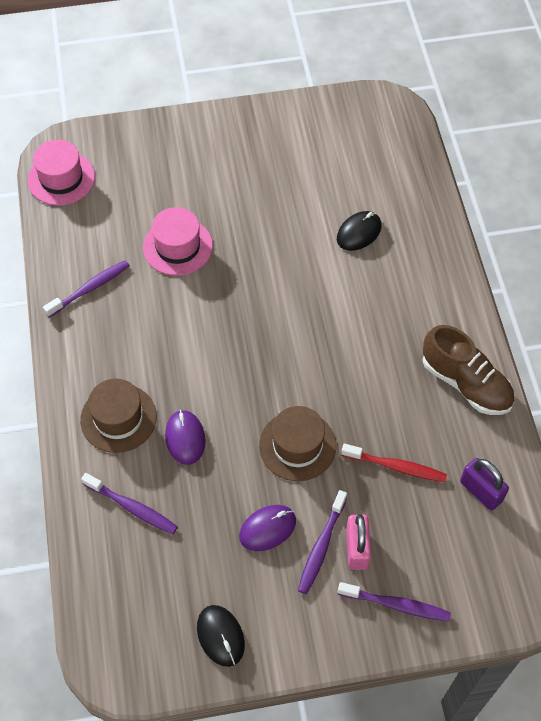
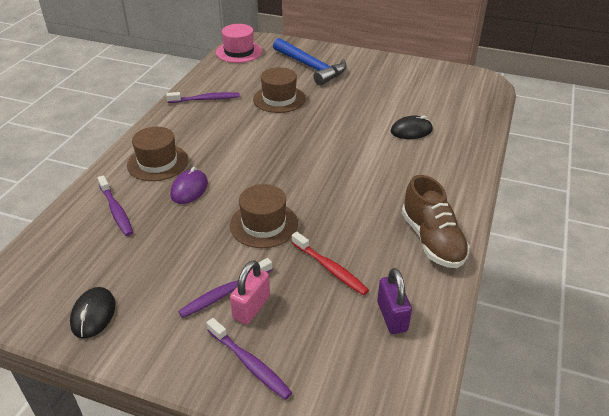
camera: 30 degrees right, 20 degrees down
pink hat [143,207,213,276] -> brown hat [253,67,306,113]
purple mouse [239,505,296,551] -> none
none -> blue hammer [273,38,347,85]

